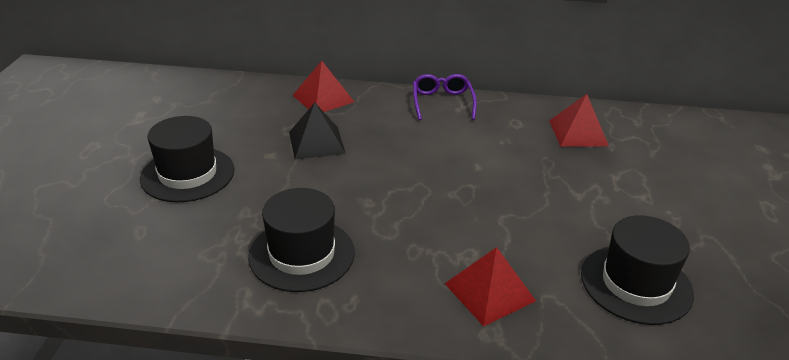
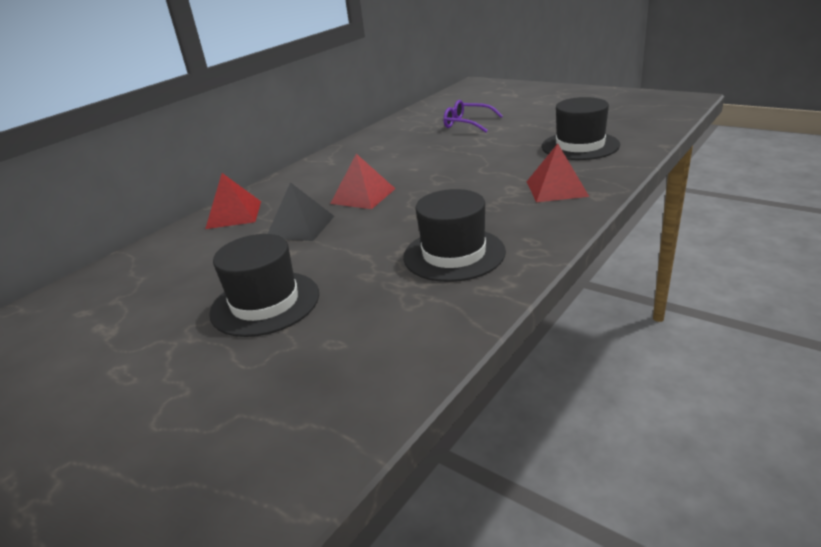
camera: 55 degrees left, 5 degrees down
purple glasses [413,74,477,120] -> purple glasses moved to [443,100,503,132]
red pyramid [549,94,609,147] -> red pyramid moved to [330,154,395,209]

